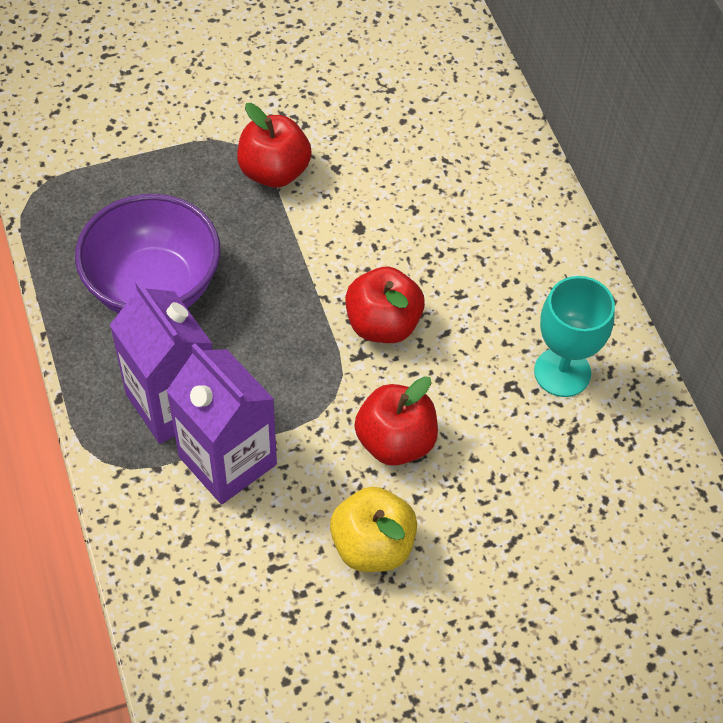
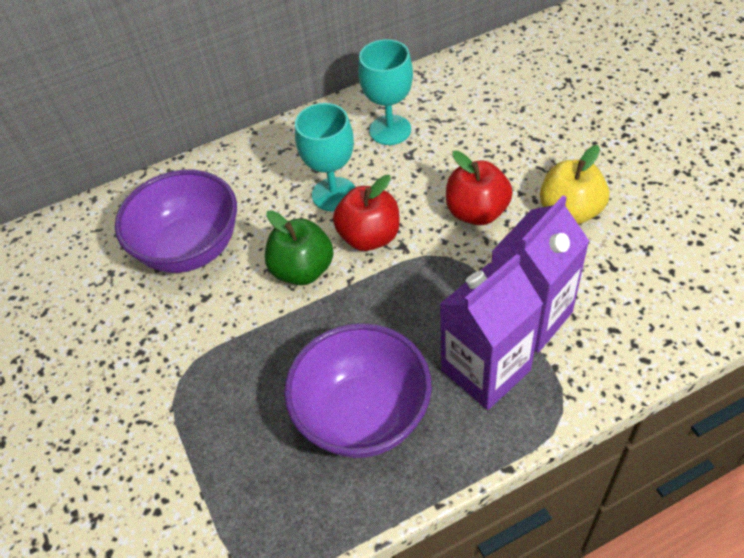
camera: 90 degrees left, 5 degrees down
red apple [237,103,312,187] -> none
none -> purple bowl [115,170,237,273]
none -> green apple [265,210,334,285]
none -> turquoise goblet [295,103,355,211]

